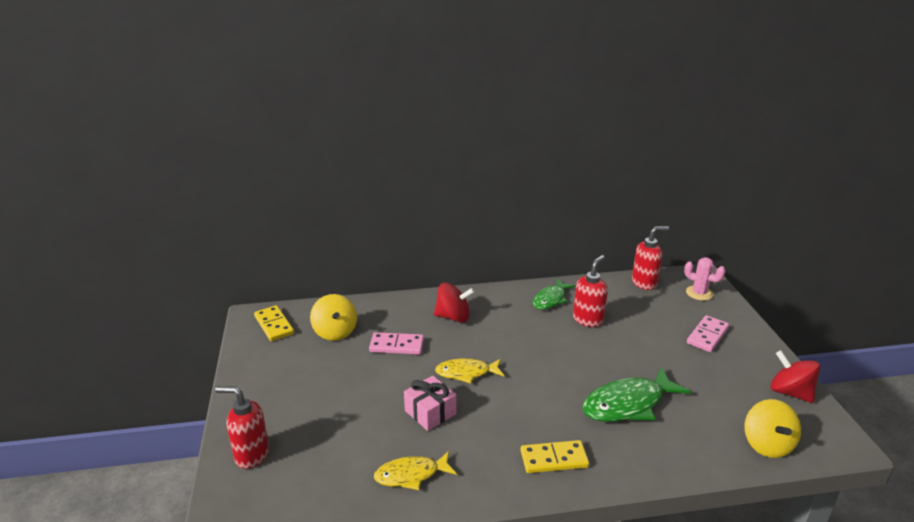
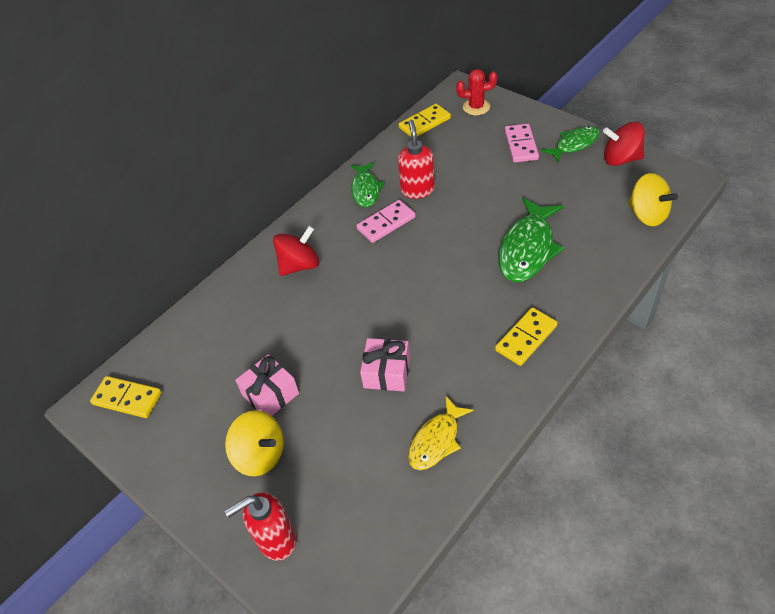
camera: 35 degrees left, 20 degrees up
yellow spinning top [310,294,357,341] -> yellow spinning top moved to [225,410,284,476]
pink domino [369,332,424,355] -> pink domino moved to [357,200,416,243]
yellow fish [435,358,504,384] -> none
red soap dispenser [632,226,669,290] -> yellow domino [399,104,451,137]
pink cactus [684,257,726,301] -> red cactus [456,69,497,115]
none -> pink gift [235,354,299,416]
none -> green fish [541,126,600,163]

